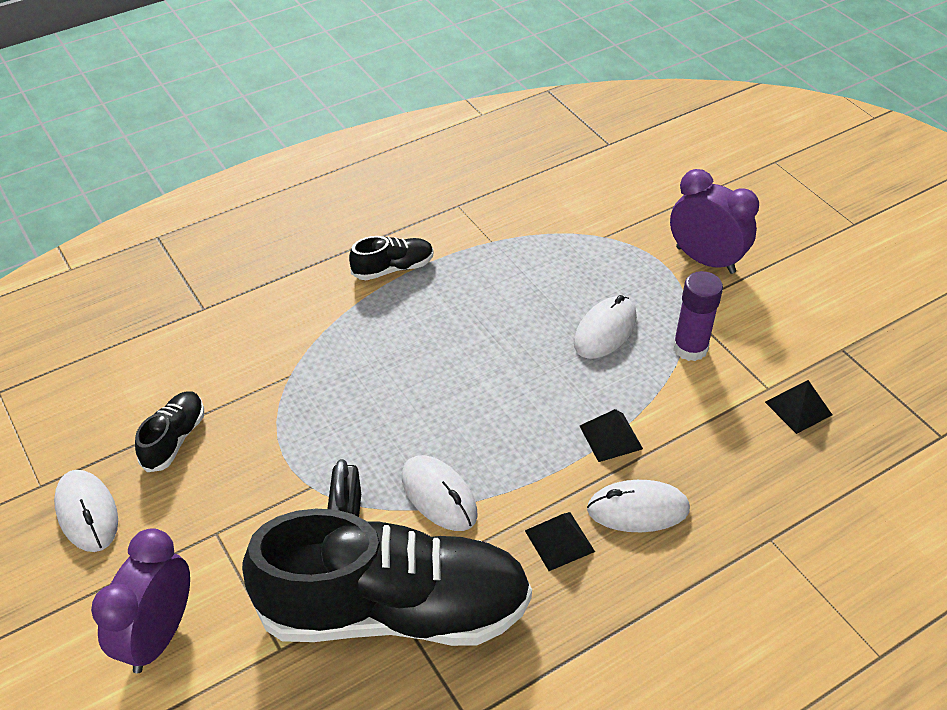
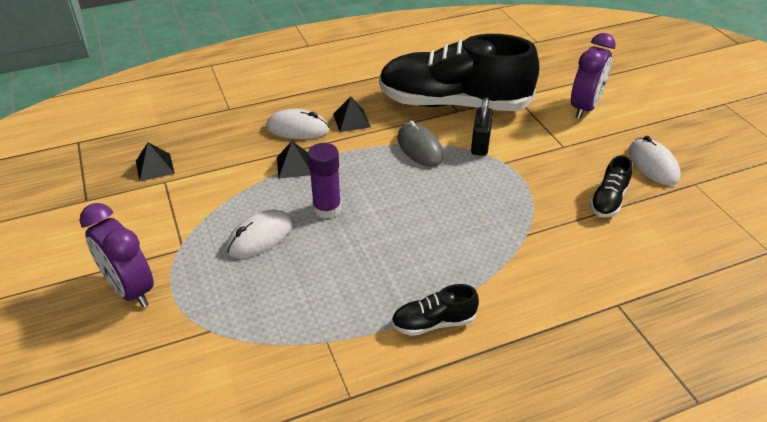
camera: 170 degrees left, 5 degrees down
white mouse [402,455,478,531] -> grey mouse [397,121,444,167]
purple glue stick [673,271,723,361] -> purple glue stick moved to [308,143,341,219]

